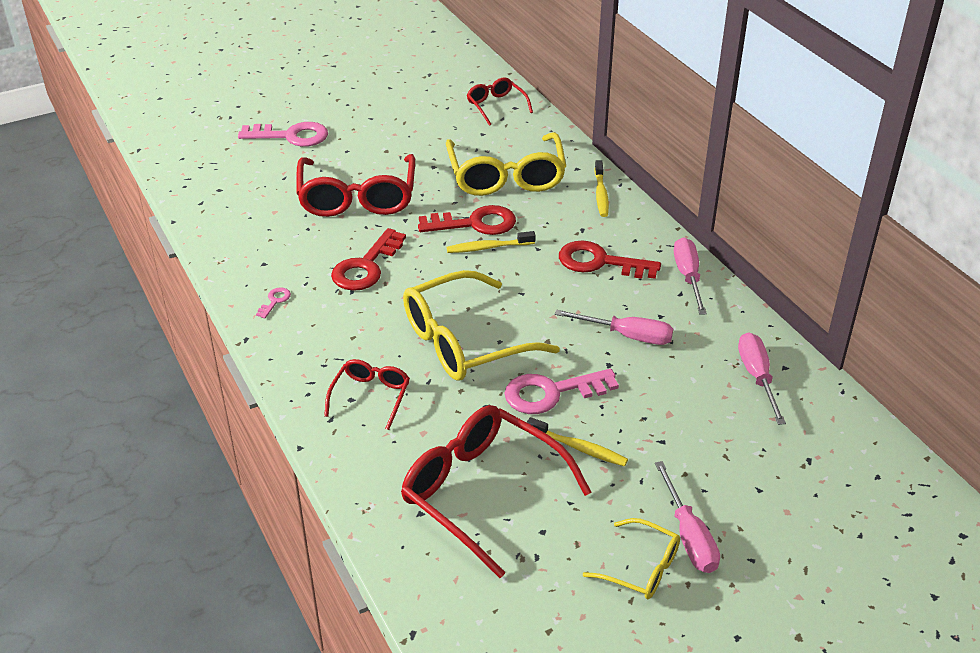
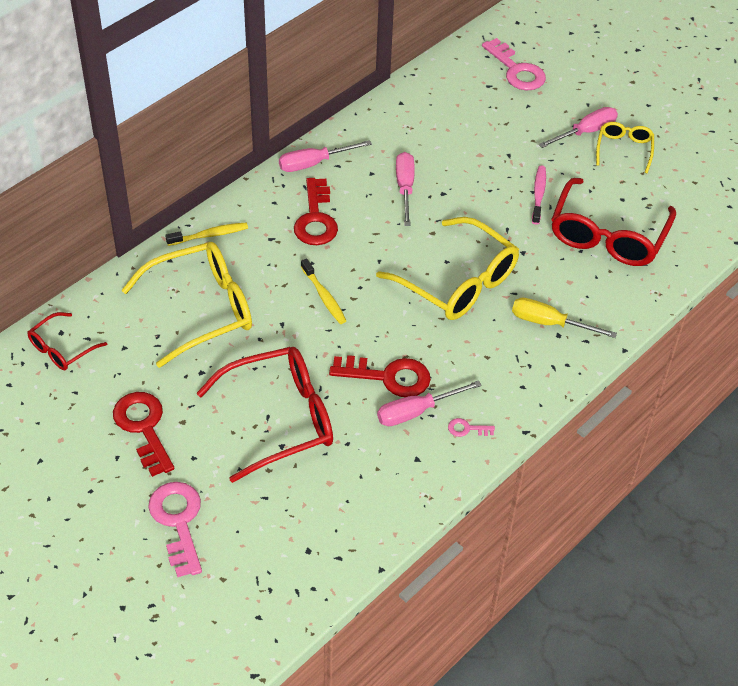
camera: 110 degrees left, 10 degrees up
red glasses [324,359,410,430] -> yellow screwdriver [512,298,617,338]
red key [418,205,516,235] -> red key moved to [113,392,175,477]
pink key [504,369,619,414] -> pink key moved to [482,38,546,90]
yellow toothbrush [527,417,628,466] -> pink toothbrush [532,166,546,225]
pink screwdriver [738,332,786,425] -> pink screwdriver moved to [377,380,482,426]

